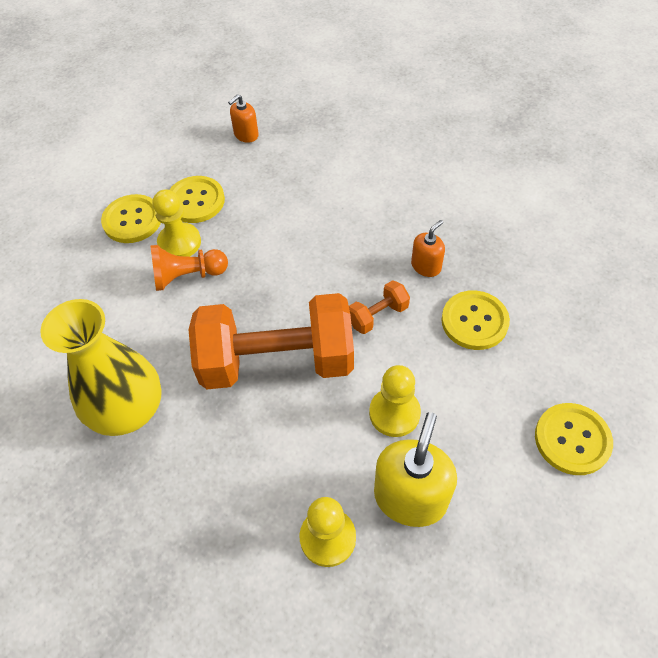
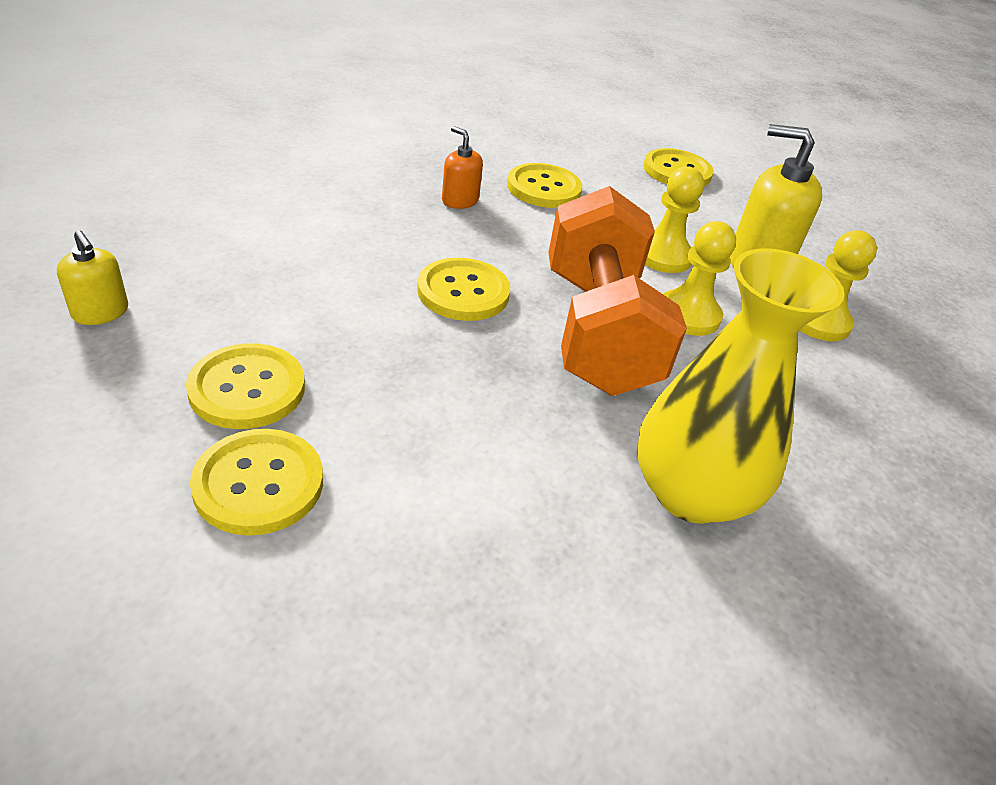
camera: 95 degrees left, 15 degrees down
orange pawn [150,245,228,291] -> none
yellow pawn [153,189,201,257] -> yellow pawn moved to [663,221,736,336]
orange soap dispenser [228,94,259,143] -> yellow soap dispenser [57,230,128,325]
orange dumbbell [349,280,410,334] -> none
none -> yellow button [417,258,510,321]

